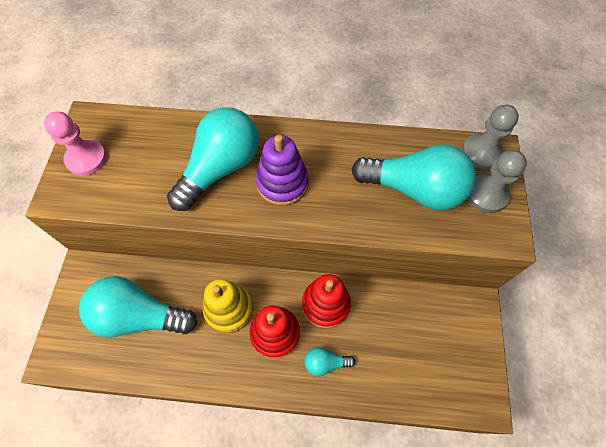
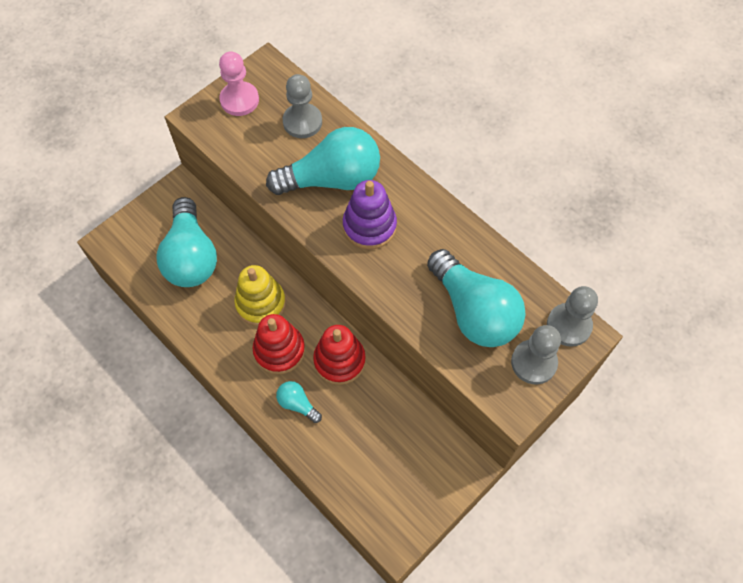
camera: 40 degrees right, 0 degrees up
turquoise light bulb [79,276,197,338] -> turquoise light bulb turned 150 degrees counterclockwise [156,197,217,287]
none -> grey pawn [283,74,322,138]

